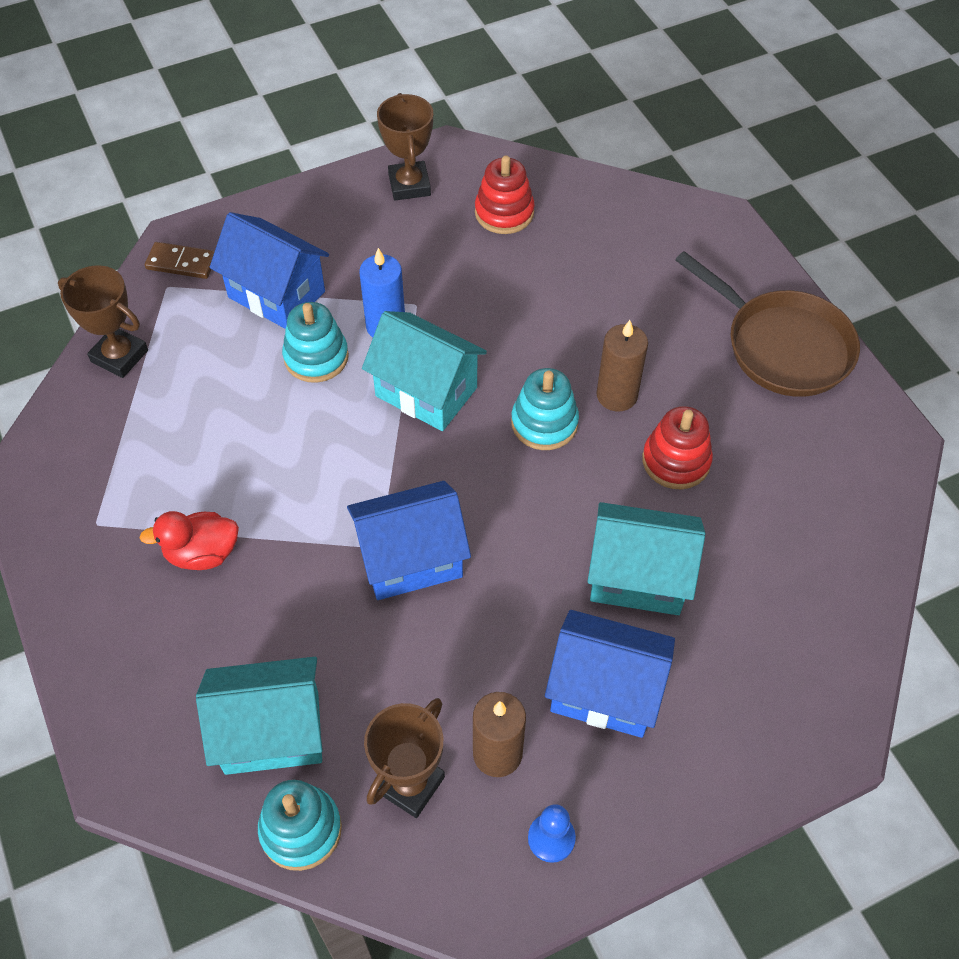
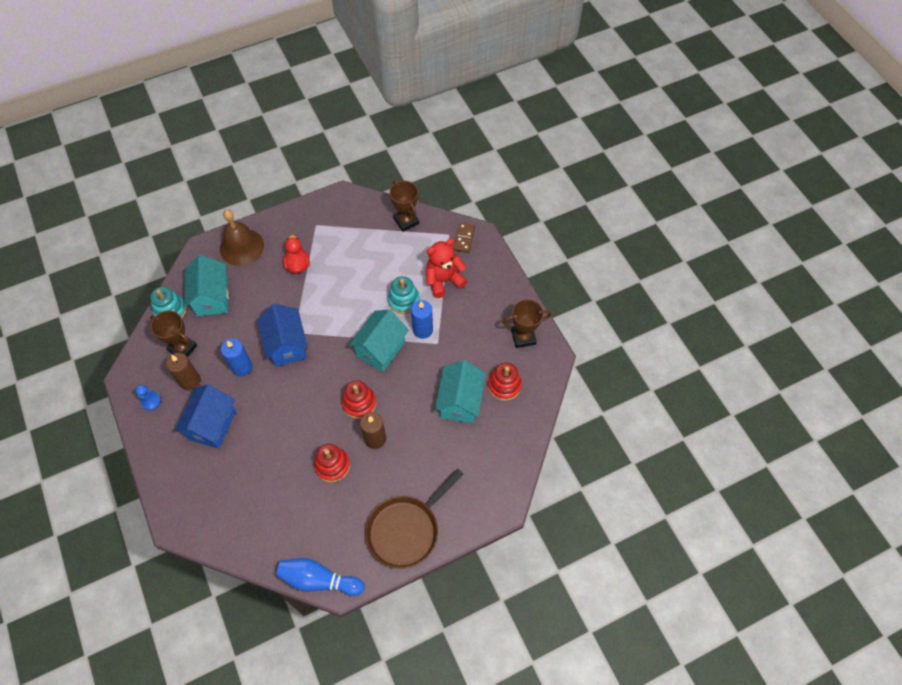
camera: 90 degrees right, 5 degrees up
brown trophy [58,265,148,378] -> brown trophy turned 60 degrees counterclockwise [390,181,419,232]
blue house [210,212,329,329] -> red teddy bear [426,239,467,298]
turquoise stacking toy [511,368,579,450] -> red stacking toy [342,380,376,419]
turquoise house [587,502,705,615] -> turquoise house moved to [435,360,486,423]
none -> brown bell [220,209,264,266]
none -> blue candle [221,339,253,377]
none -> blue bowling pin [276,558,365,596]

